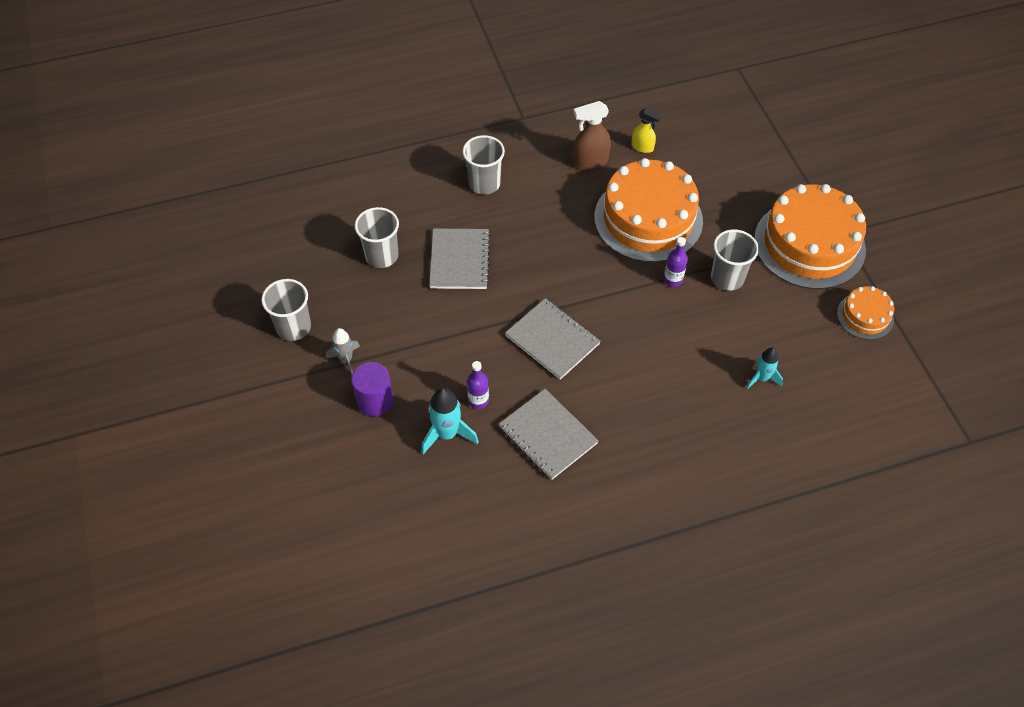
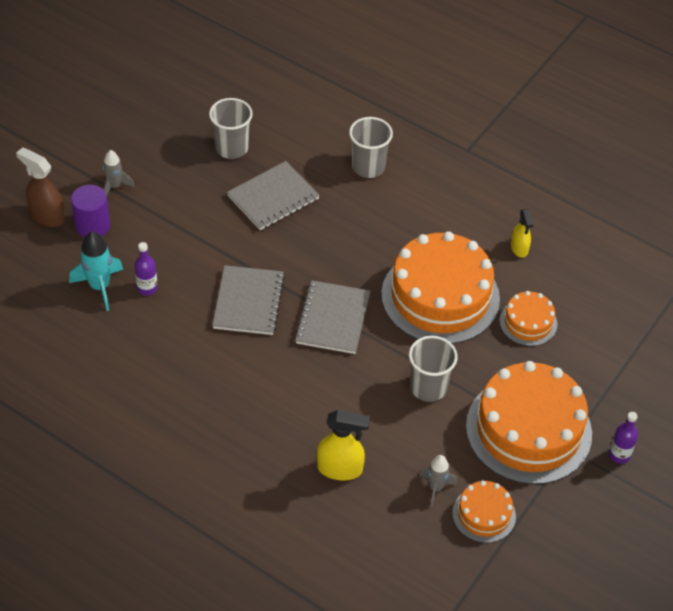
camera: 50 degrees right, 5 degrees down
grey cup [261,279,311,341] -> none
grey notebook [499,389,599,480] -> grey notebook moved to [295,280,370,354]
brown spray bottle [573,101,611,170] -> brown spray bottle moved to [16,147,65,227]
purple bottle [664,237,688,287] -> purple bottle moved to [609,412,638,464]
turquoise rocket [746,347,783,389] -> yellow spray bottle [317,410,370,481]
none -> grey rocket [419,455,458,507]
none -> orange cake [499,291,557,346]

